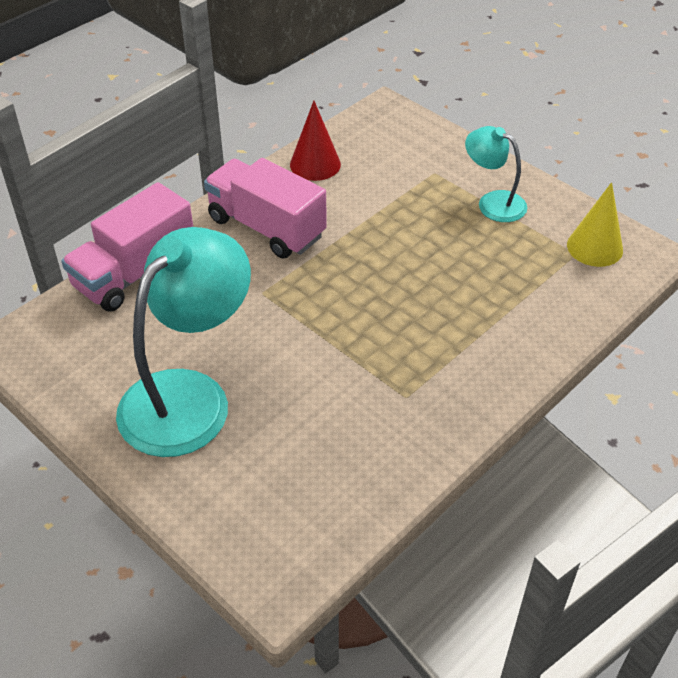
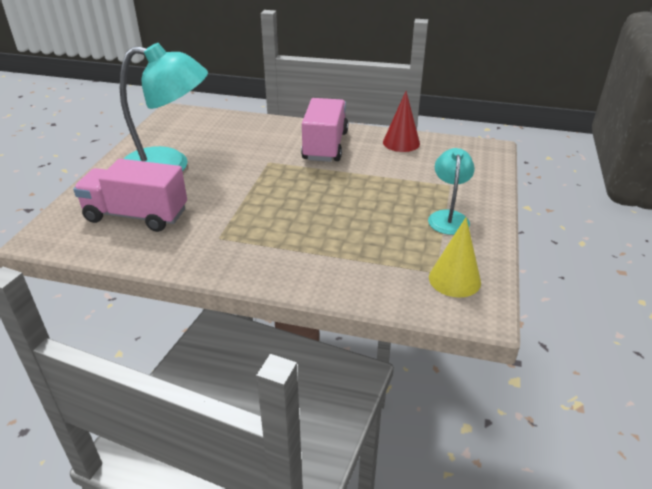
camera: 60 degrees right, 10 degrees down
pink truck [61,182,193,312] -> pink truck moved to [73,159,187,232]

